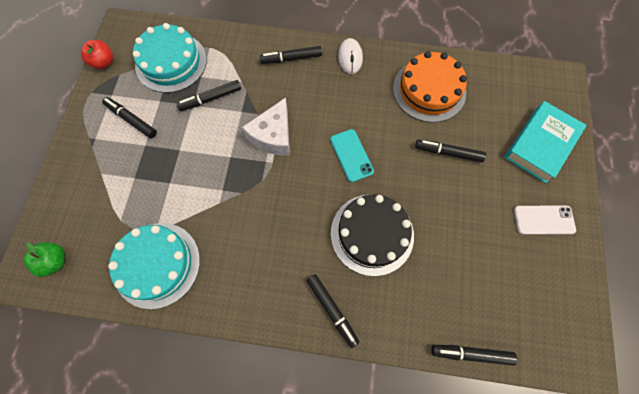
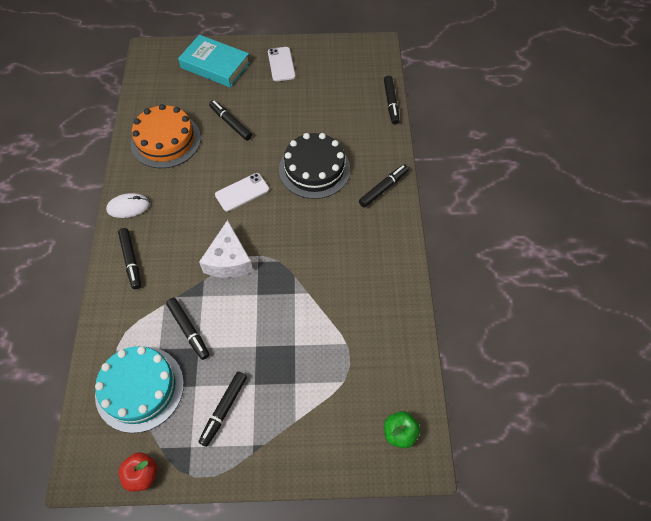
camera: 100 degrees left, 10 degrees down
turquoise cake [108,223,200,309] -> none
white cheese [242,98,290,156] -> white cheese turned 75 degrees clockwise [199,220,253,278]
turquoise phone [330,129,374,182] -> white phone [215,173,269,212]
black marker [415,139,486,162] -> black marker turned 135 degrees clockwise [209,100,252,141]

